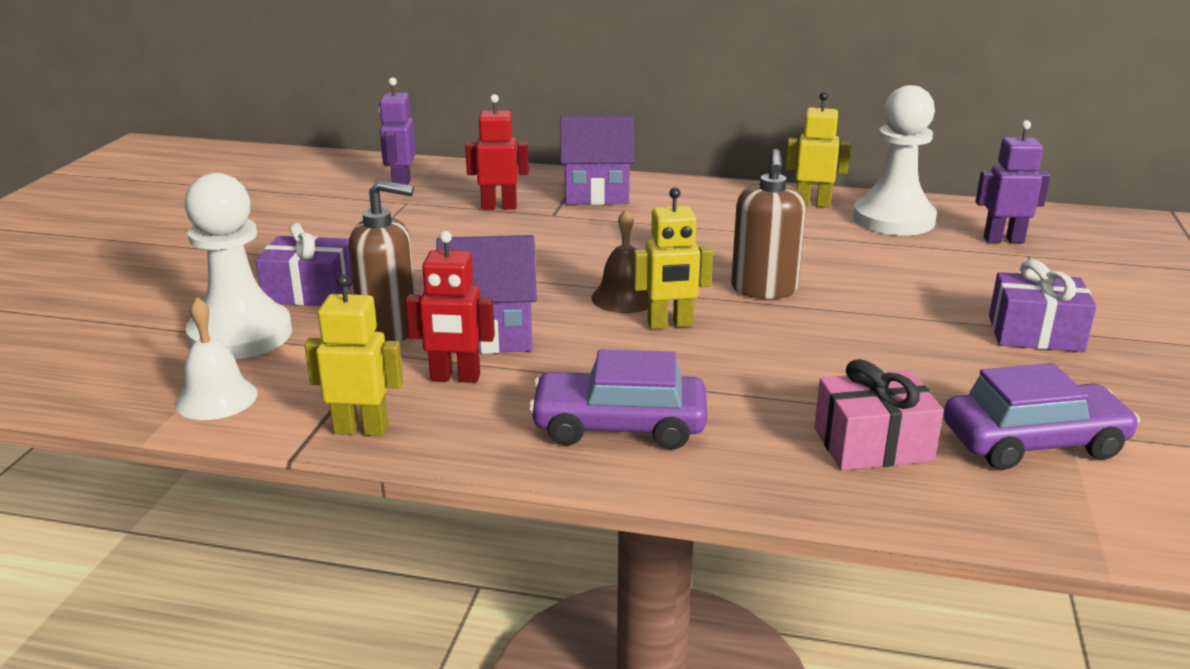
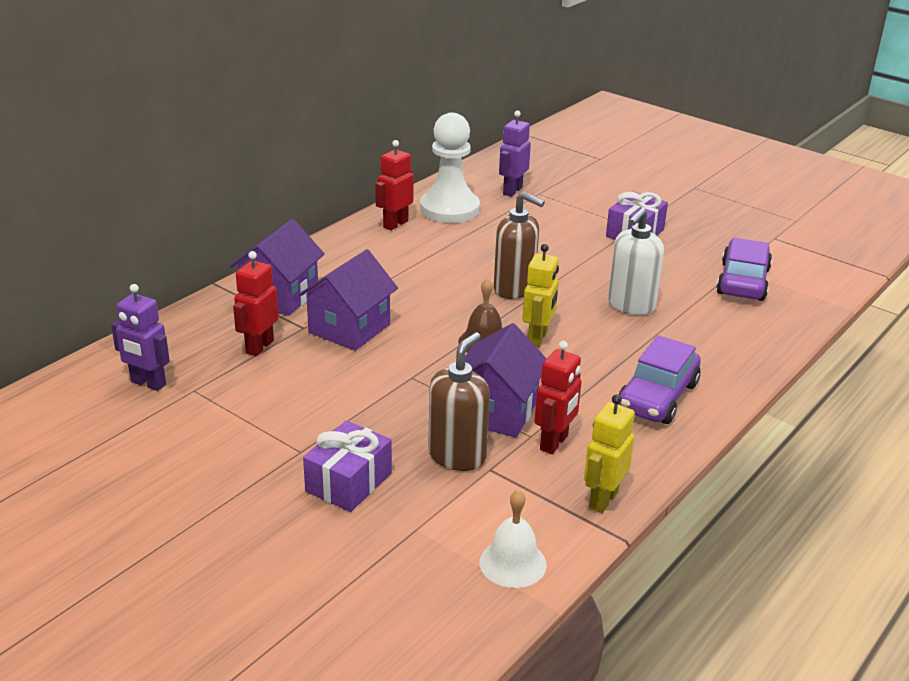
camera: 65 degrees left, 5 degrees up
white pawn [184,173,292,359] -> none
yellow robot [785,92,851,208] -> red robot [375,140,414,230]
pink gift [814,359,944,470] -> none
none -> purple house [298,249,398,351]
none -> white soap dispenser [608,208,664,315]

